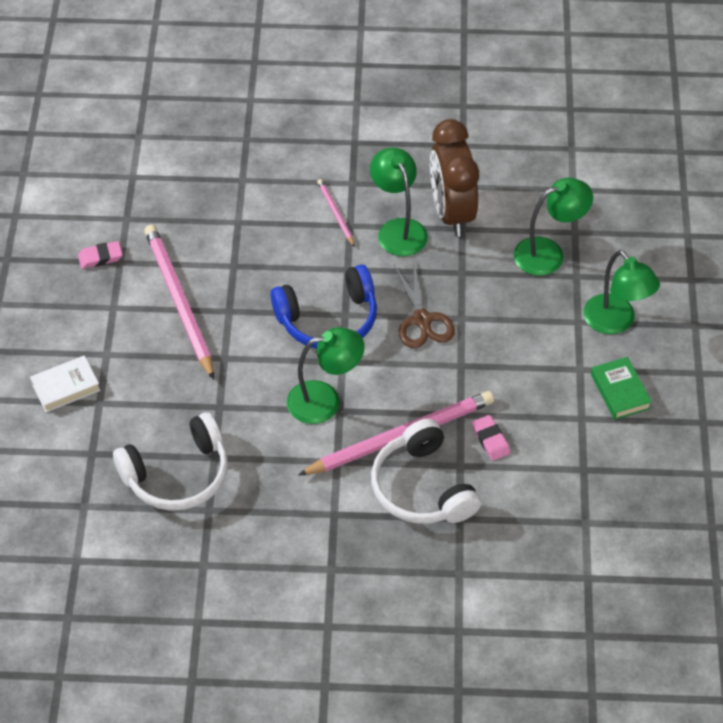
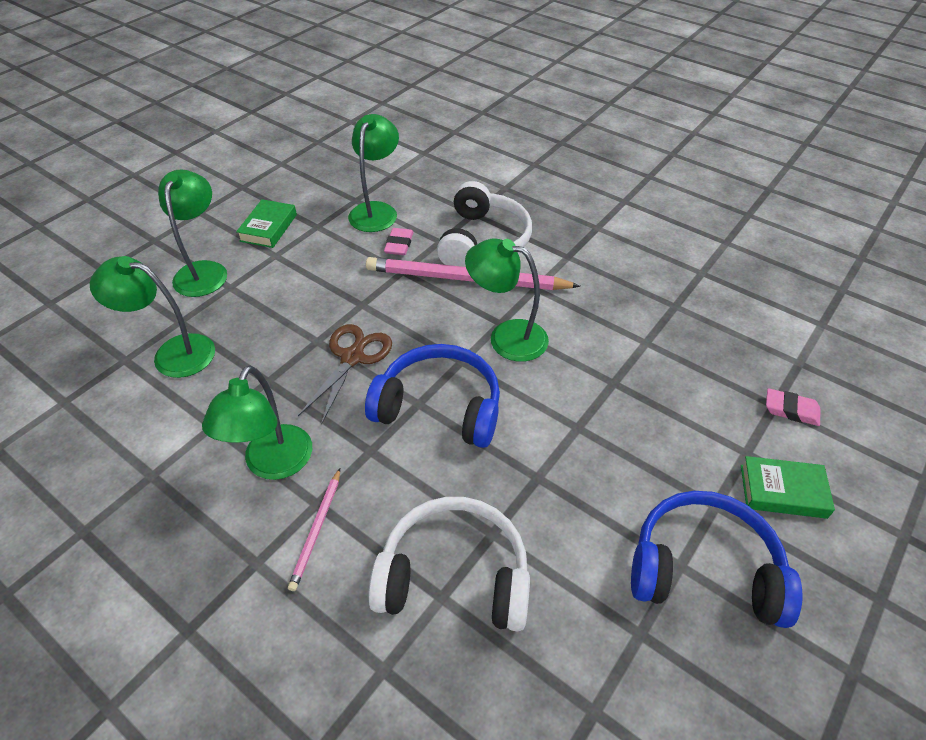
camera: 145 degrees left, 5 degrees down
white book [30,355,100,412] -> green book [741,456,835,519]
pink eraser [78,241,123,269] -> pink eraser moved to [766,388,820,426]
white headphones [113,412,228,511] -> white headphones moved to [368,497,530,631]
pink pencil [144,225,214,380] -> none
brown clock [430,119,479,237] -> none
none -> green lamp [348,114,399,232]
none -> blue headphones [631,491,803,628]

